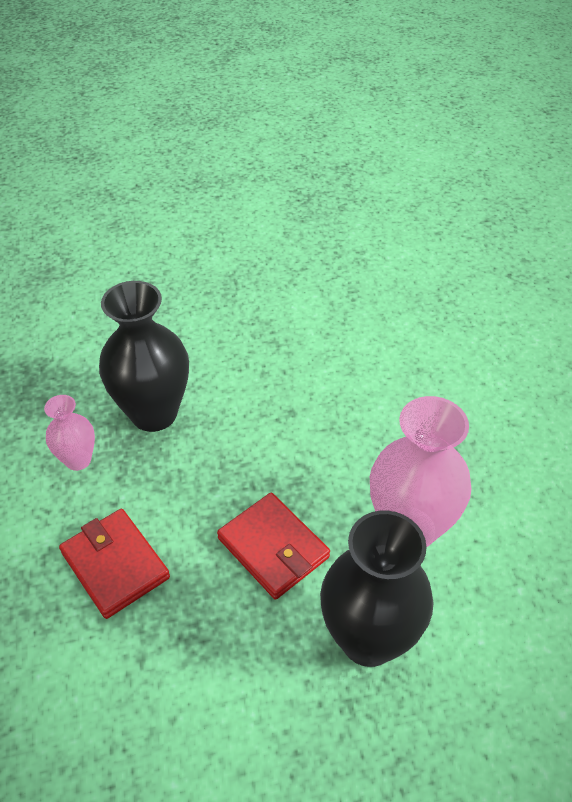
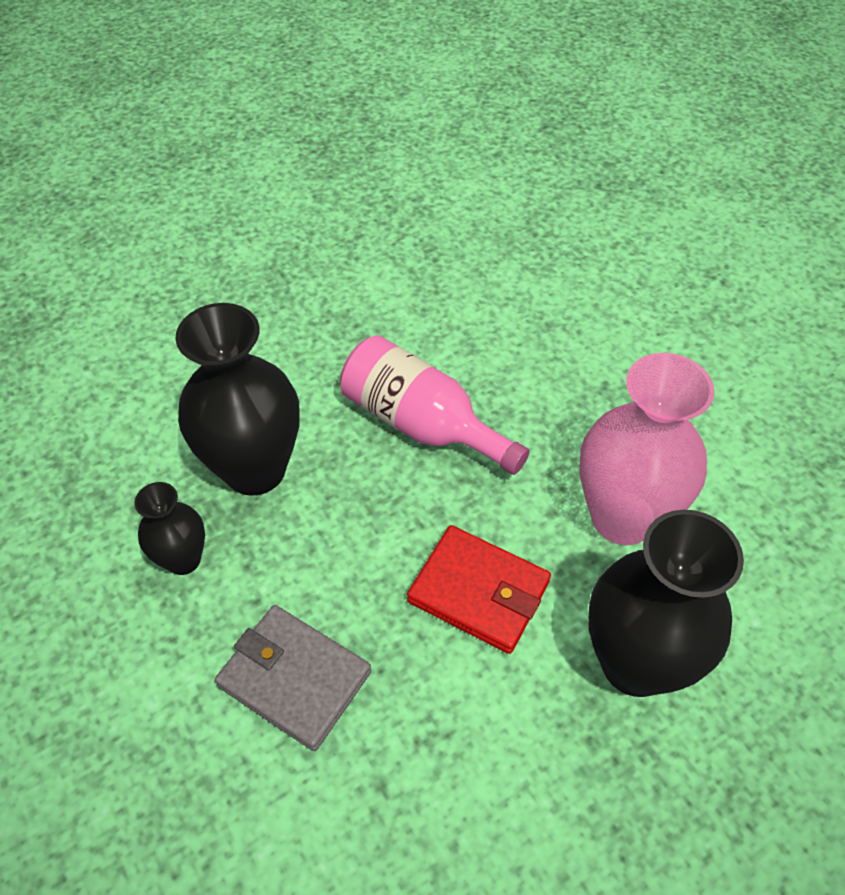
camera: 20 degrees left, 5 degrees up
pink vase [44,395,95,471] -> black vase [134,482,205,575]
red wallet [59,509,170,619] -> grey wallet [215,605,371,751]
none -> pink bottle [340,335,530,475]

